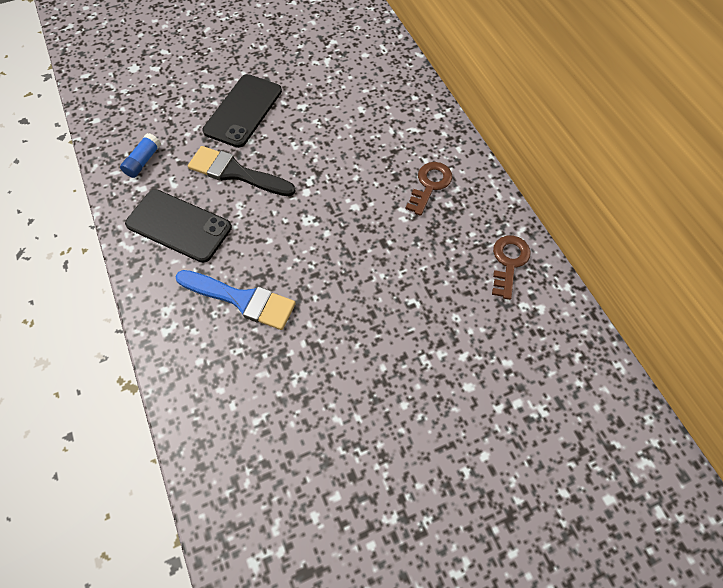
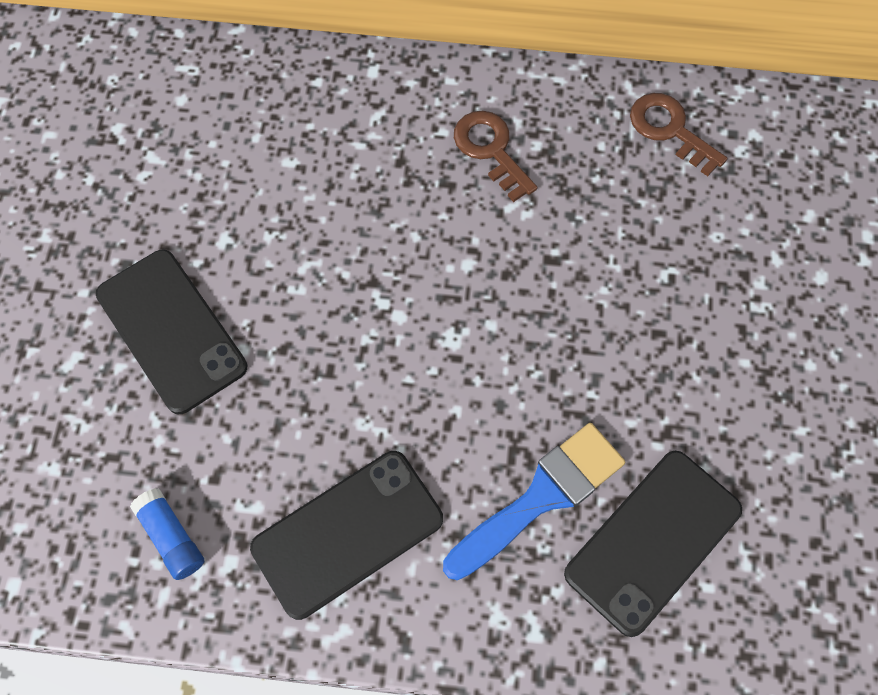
camera: 60 degrees left, 5 degrees up
black brush [188,146,296,196] -> none
none -> black phone [564,451,742,637]

